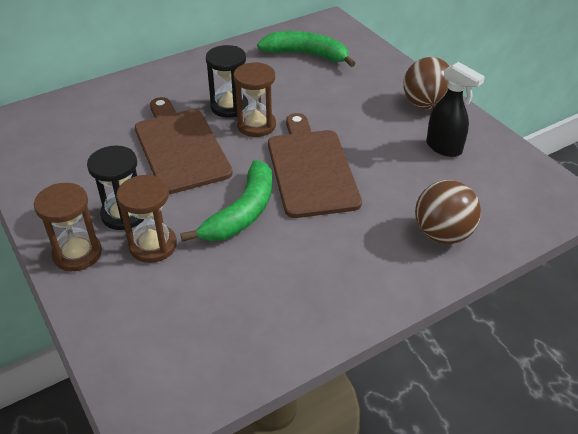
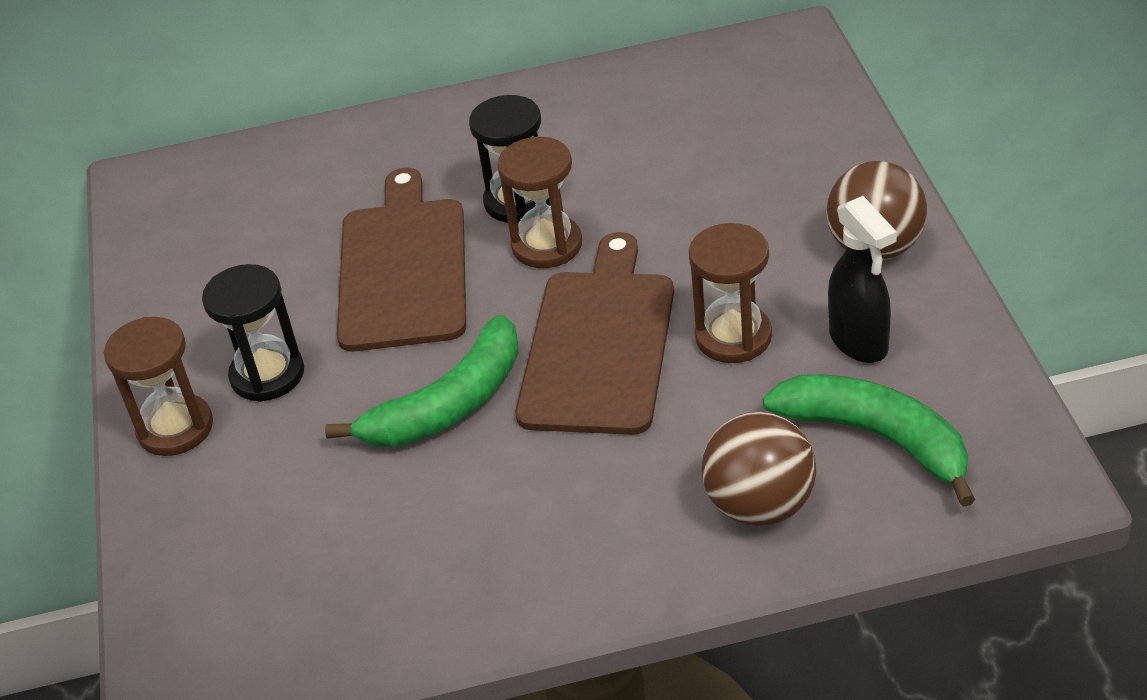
camera: 25 degrees right, 0 degrees up
brown hourglass [116,175,177,263] -> brown hourglass moved to [689,223,772,363]
green banana [257,31,356,67] -> green banana moved to [762,375,975,507]

